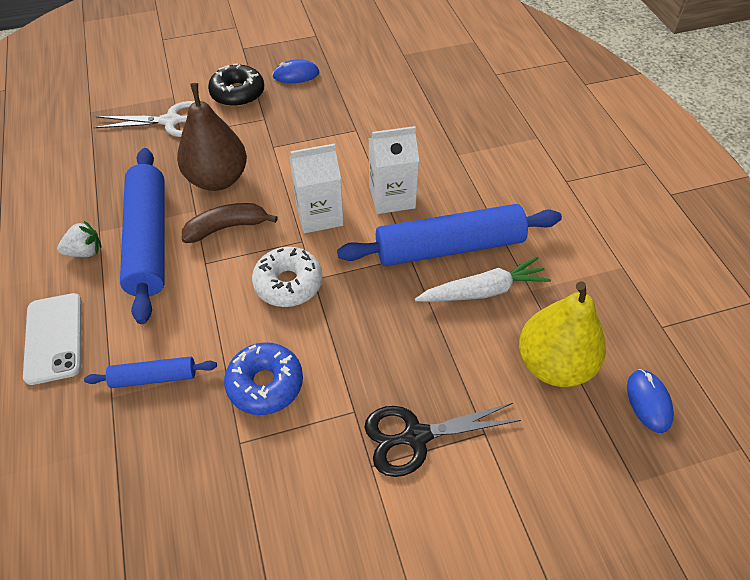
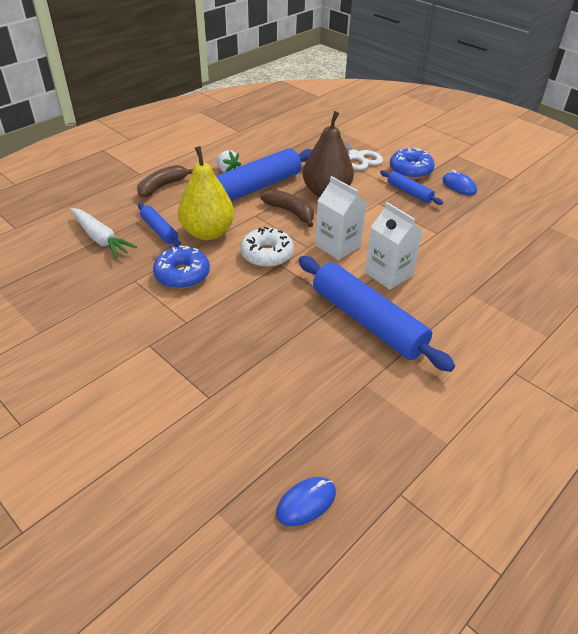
camera: 60 degrees right, 10 degrees down
white phone [23,293,82,385] -> brown banana [137,165,193,198]
black donut [208,63,264,107] -> blue donut [390,148,435,179]
black scissors [364,403,521,477] -> none
white carrot [415,257,551,302] -> white carrot moved to [70,208,137,258]
yellow pear [519,281,606,387] -> yellow pear moved to [178,146,234,240]
none -> blue rolling pin [380,170,443,205]

